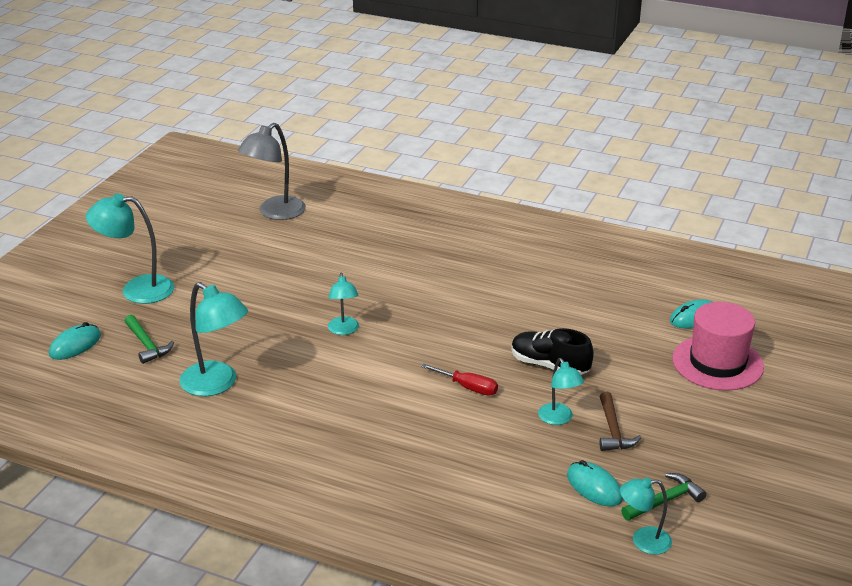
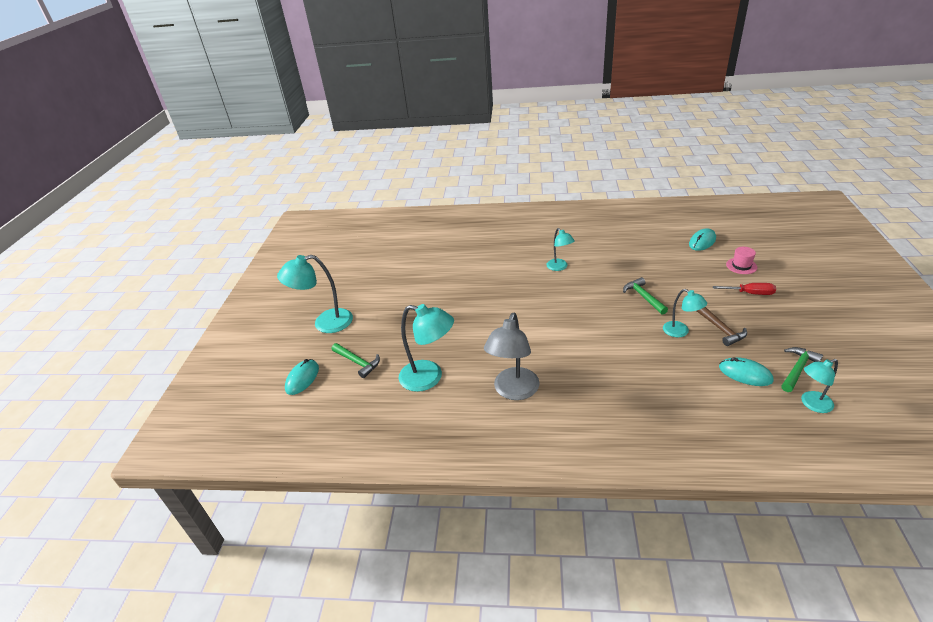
camera: 15 degrees left, 5 degrees up
grey lamp [238,123,306,220] -> grey lamp moved to [484,313,540,400]
turquoise lamp [328,273,359,335] -> turquoise lamp moved to [547,228,575,271]
red screwdriver [421,364,498,396] -> red screwdriver moved to [713,283,776,295]
black shoe [511,328,594,375] -> green hammer [623,277,668,315]
pink hat [672,302,764,391] -> pink hat [726,247,757,274], size x0.47

